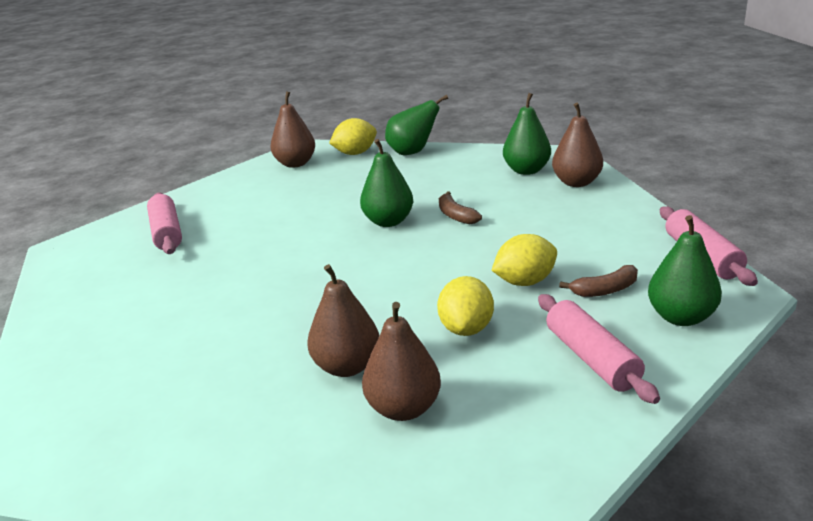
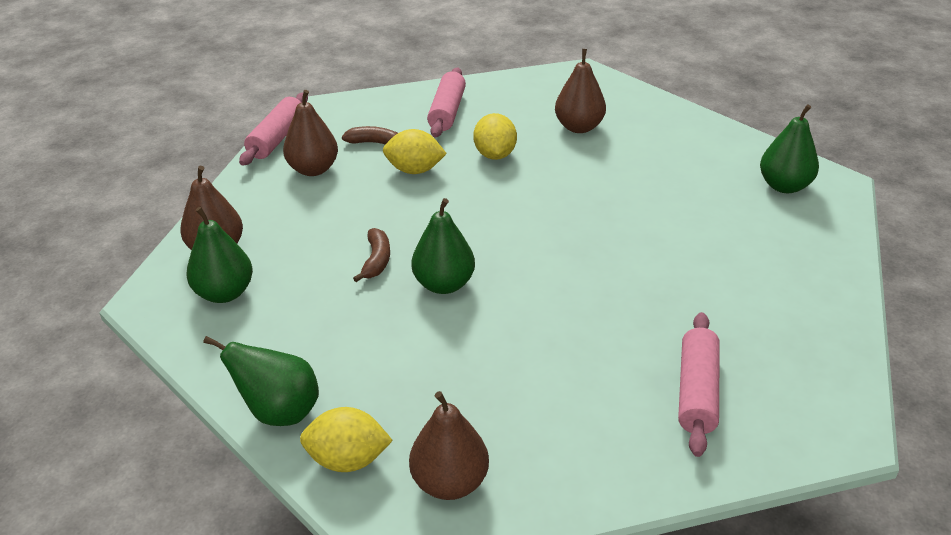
camera: 150 degrees left, 10 degrees up
brown pear [307,264,379,377] -> brown pear moved to [283,90,338,176]
yellow lemon [437,276,494,336] -> yellow lemon turned 45 degrees counterclockwise [473,113,517,160]
green pear [648,215,722,326] -> green pear moved to [760,104,819,193]

